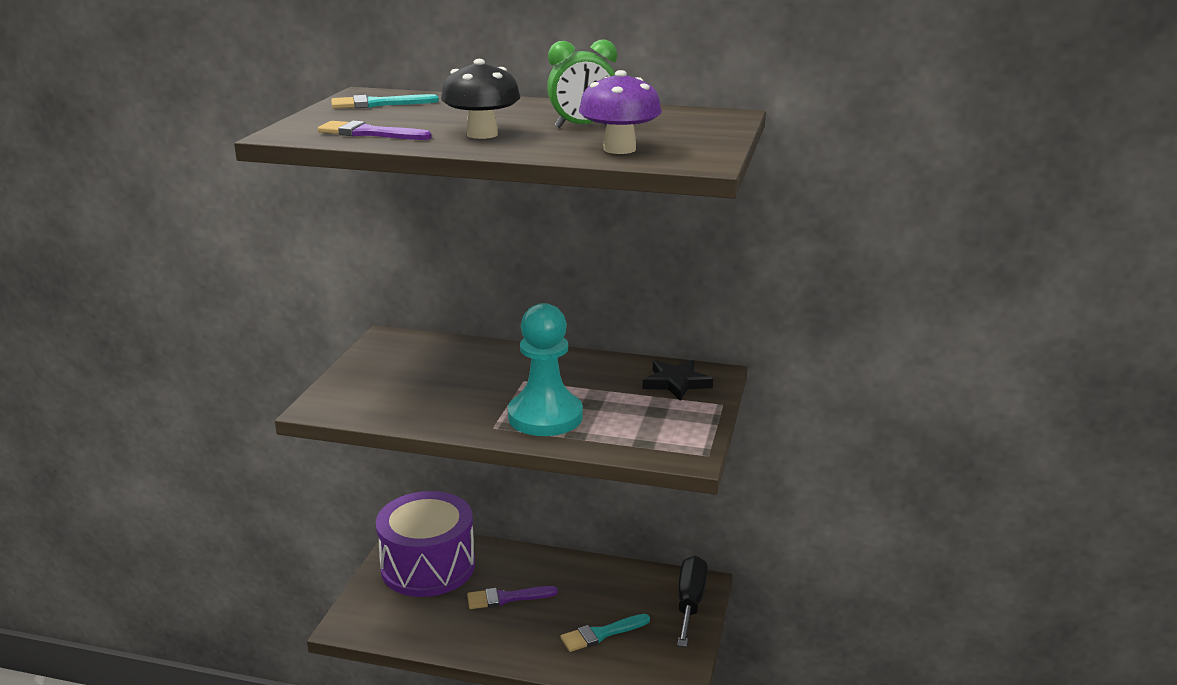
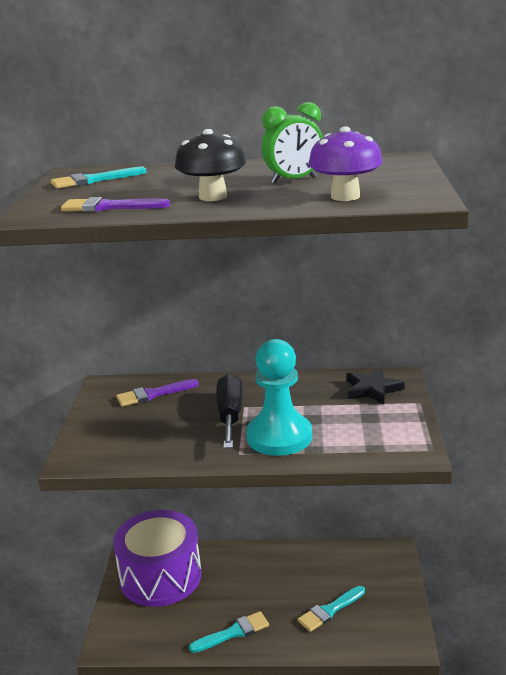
camera: 10 degrees left, 0 degrees up
purple brush [467,586,558,609] -> purple brush moved to [116,379,199,407]
black screwdriver [677,556,707,647] -> black screwdriver moved to [216,374,243,449]
none -> turquoise brush [189,611,269,653]

